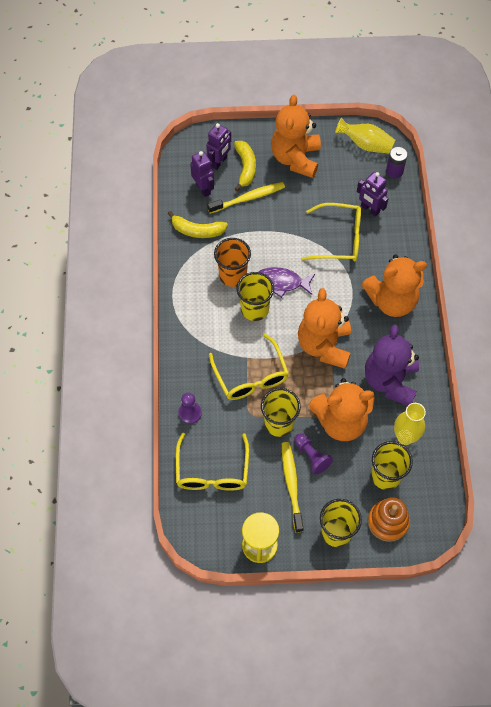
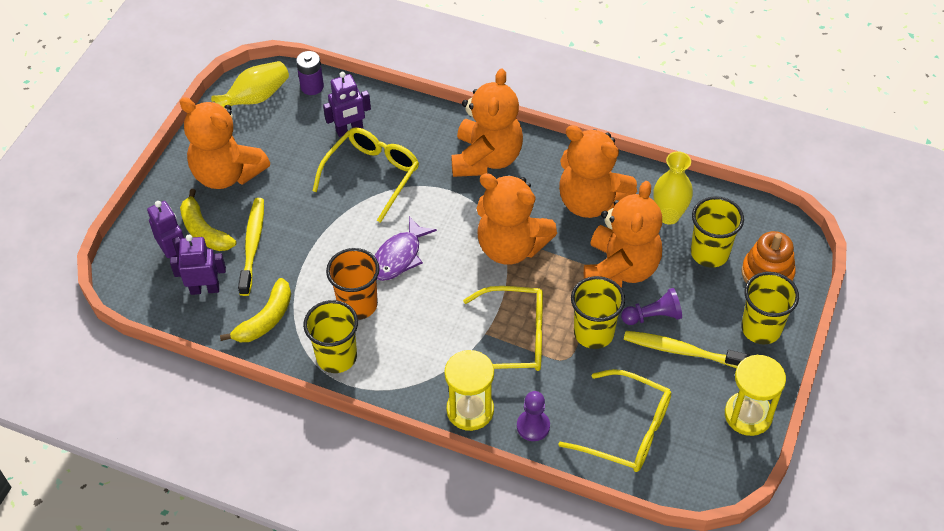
camera: 65 degrees left, 10 degrees down
yellow banana [234,141,256,191] -> yellow banana turned 150 degrees counterclockwise [180,189,237,251]
yellow cup [237,272,274,321] -> yellow cup moved to [303,300,358,373]
purple teddy bear [365,325,419,406] -> orange teddy bear [559,125,637,218]
none -> yellow hourglass [444,350,494,431]

